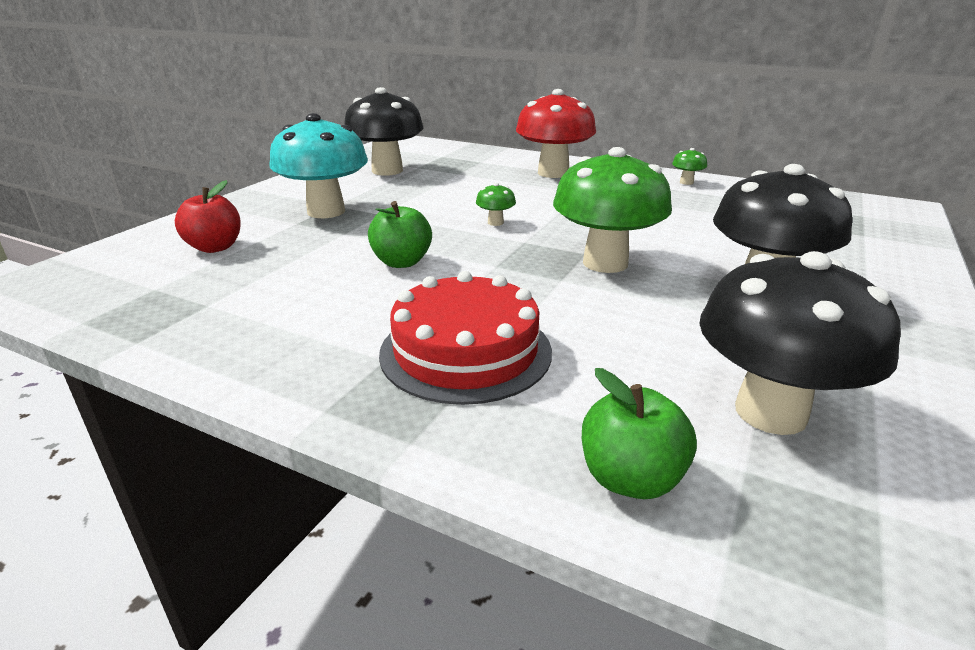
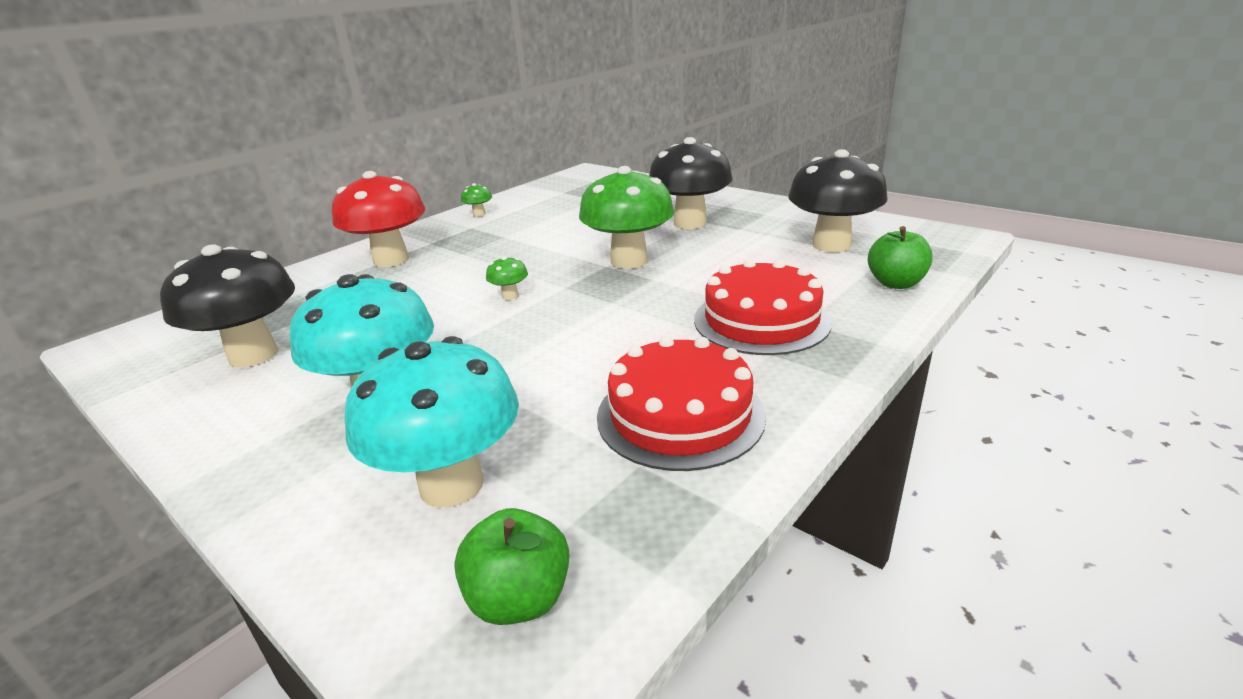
camera: 75 degrees left, 0 degrees up
red apple [175,180,241,253] -> turquoise mushroom [345,336,519,508]
green apple [368,201,432,268] -> green apple moved to [454,508,569,625]
none -> red cake [597,336,766,471]

